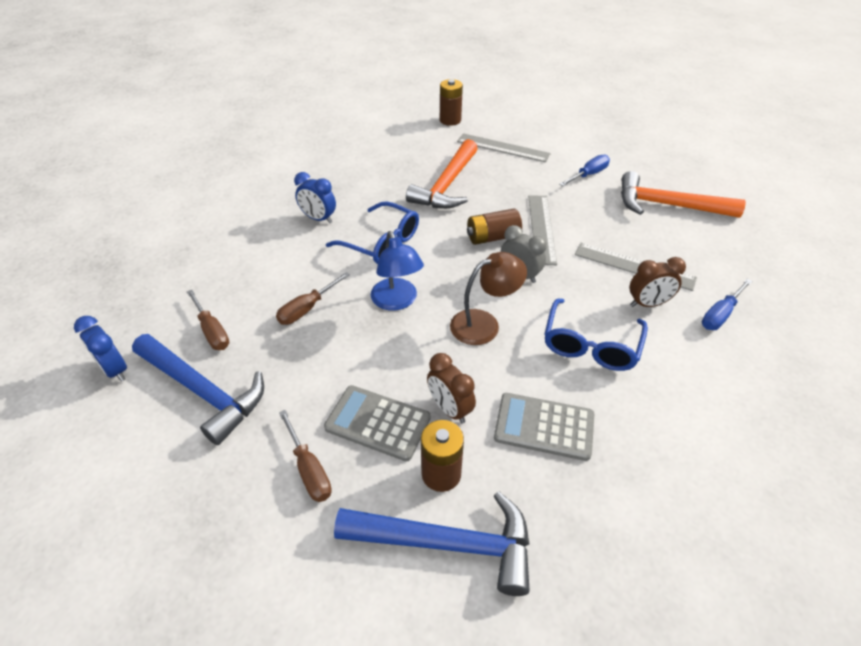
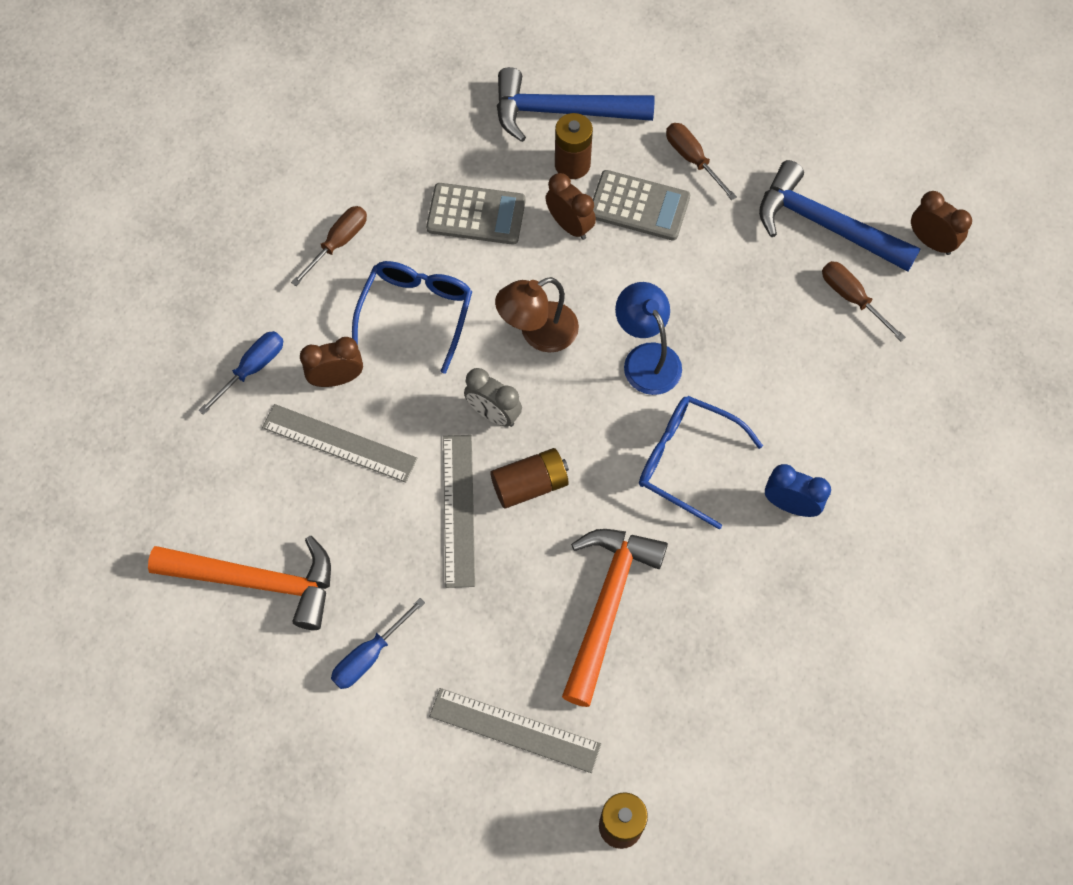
camera: 175 degrees right, 20 degrees up
blue clock [74,316,127,382] -> brown clock [911,191,972,255]
brown screwdriver [276,272,350,325] -> brown screwdriver moved to [291,206,367,286]

